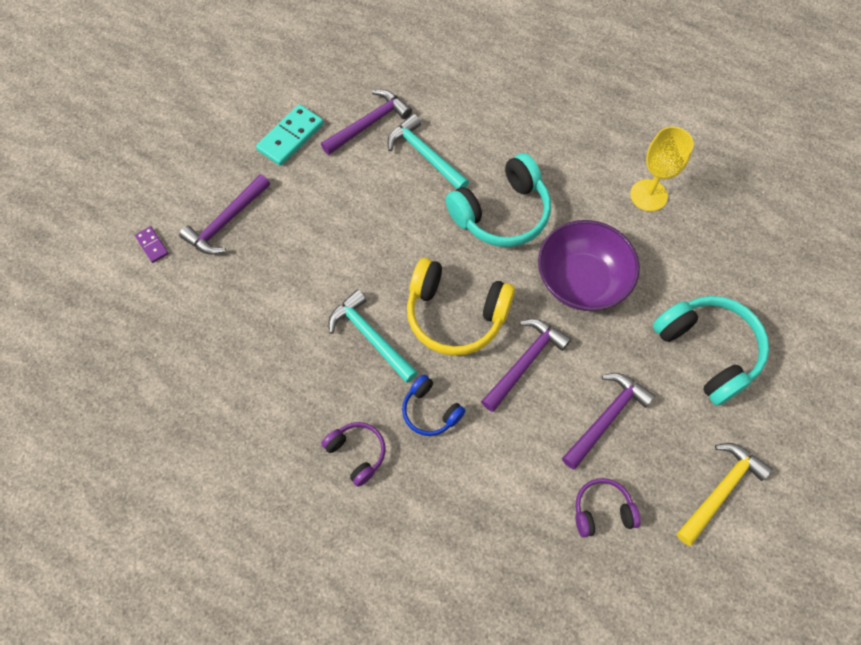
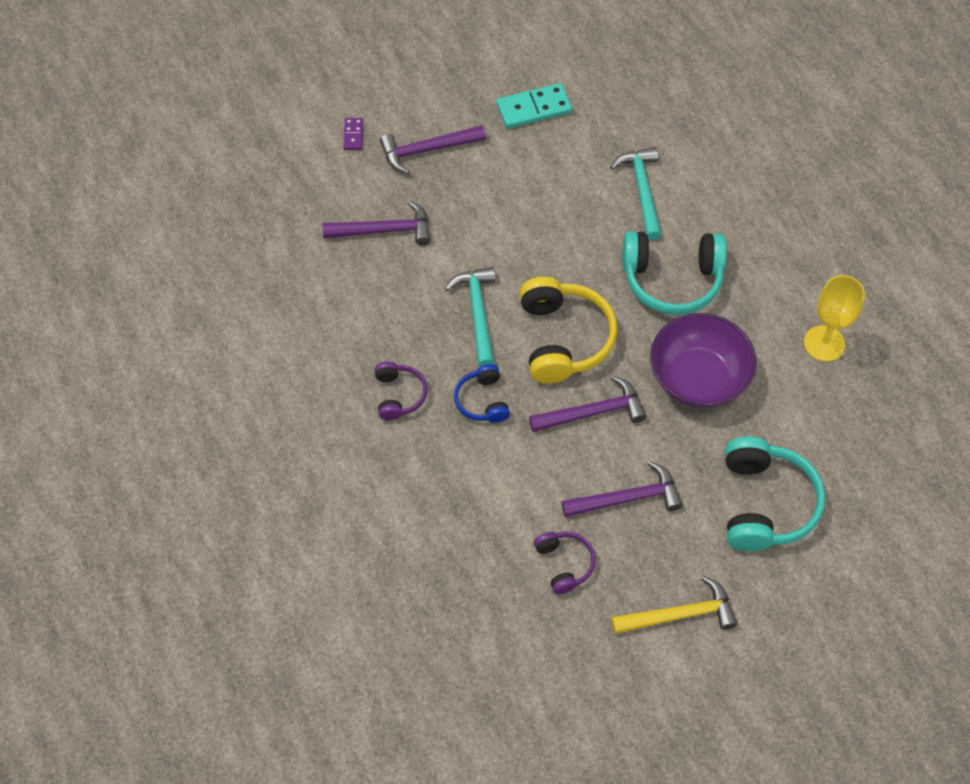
camera: 35 degrees right, 5 degrees down
purple hammer [321,90,412,155] -> purple hammer moved to [322,200,431,245]
yellow headphones [407,258,515,356] -> yellow headphones turned 150 degrees counterclockwise [520,277,617,384]
purple headphones [575,478,641,538] -> purple headphones turned 45 degrees clockwise [534,532,596,595]

